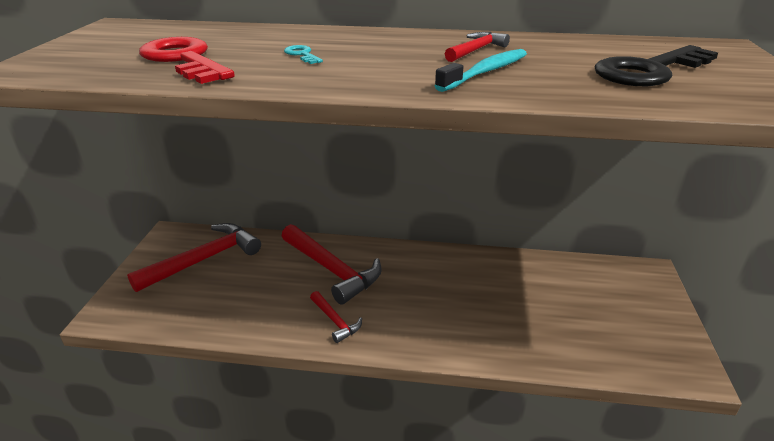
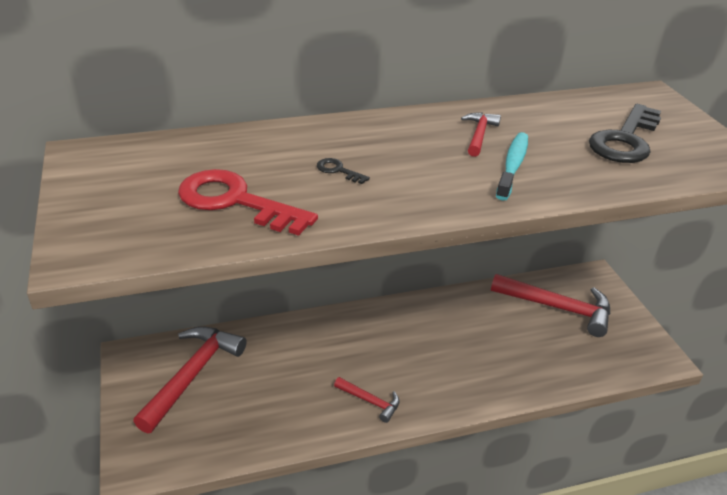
camera: 25 degrees left, 5 degrees up
red hammer [282,224,382,305] -> red hammer moved to [491,274,610,337]
turquoise key [284,45,323,64] -> black key [317,158,370,184]

